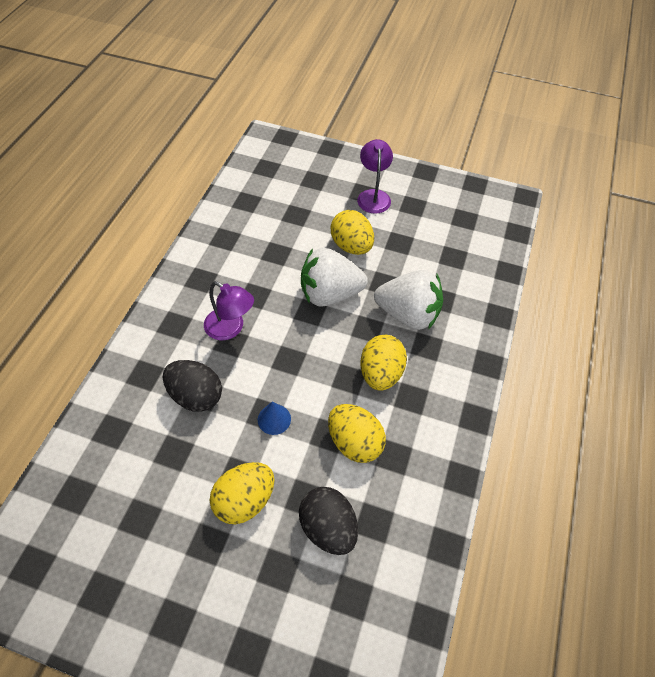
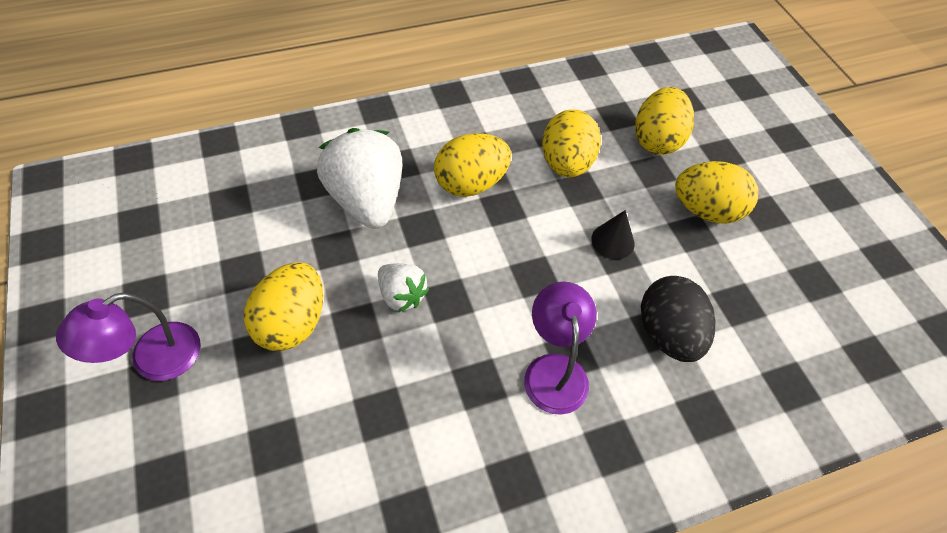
camera: 130 degrees left, 0 degrees up
blue cone [258,402,291,435] -> black cone [591,210,635,259]
black egg [299,487,358,555] -> yellow egg [635,87,694,155]
white strawberry [301,248,368,307] -> white strawberry [378,263,429,312], size x0.53

